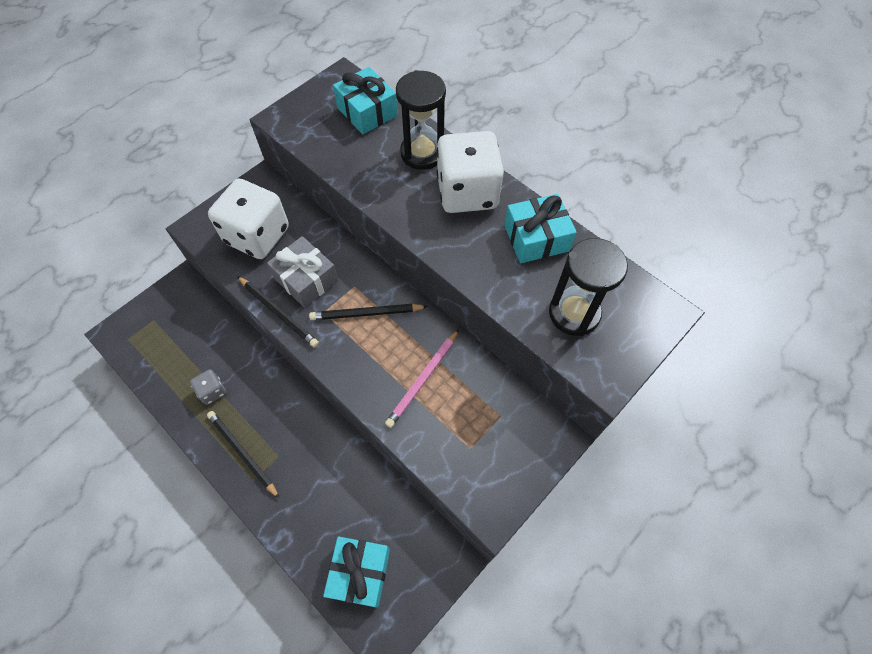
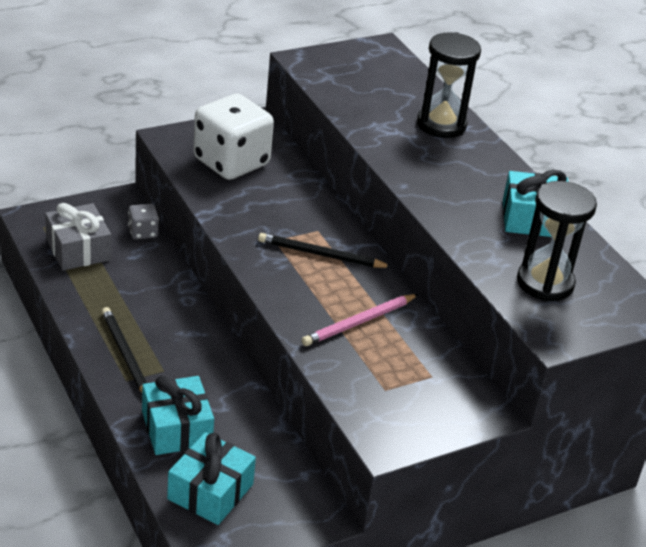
camera: 15 degrees right, 25 degrees down
grey dice [190,369,226,405] -> grey dice moved to [128,204,159,240]
black pencil [237,276,319,347] -> none
grey gift [267,236,338,308] -> grey gift moved to [45,203,111,270]
turquoise gift [333,67,398,134] -> turquoise gift moved to [142,376,214,455]
white dice [437,131,504,213] -> none

